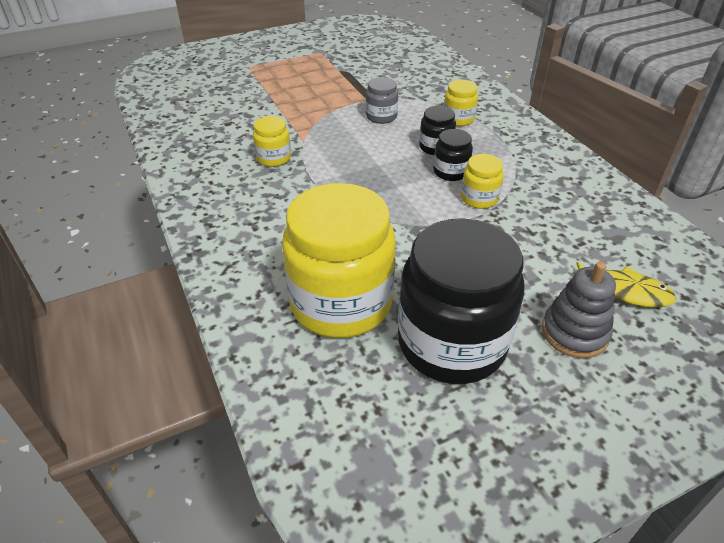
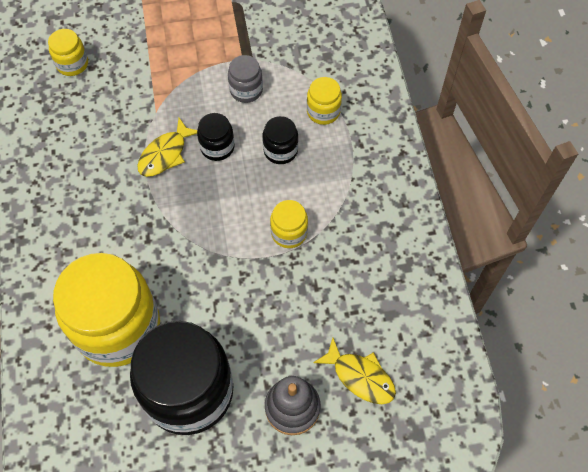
camera: 15 degrees right, 20 degrees up
yellow jar [253,116,291,167] -> yellow jar moved to [48,29,88,76]
black jar [433,129,473,181] -> black jar moved to [197,113,234,161]
none -> yellow fish [137,118,197,177]

